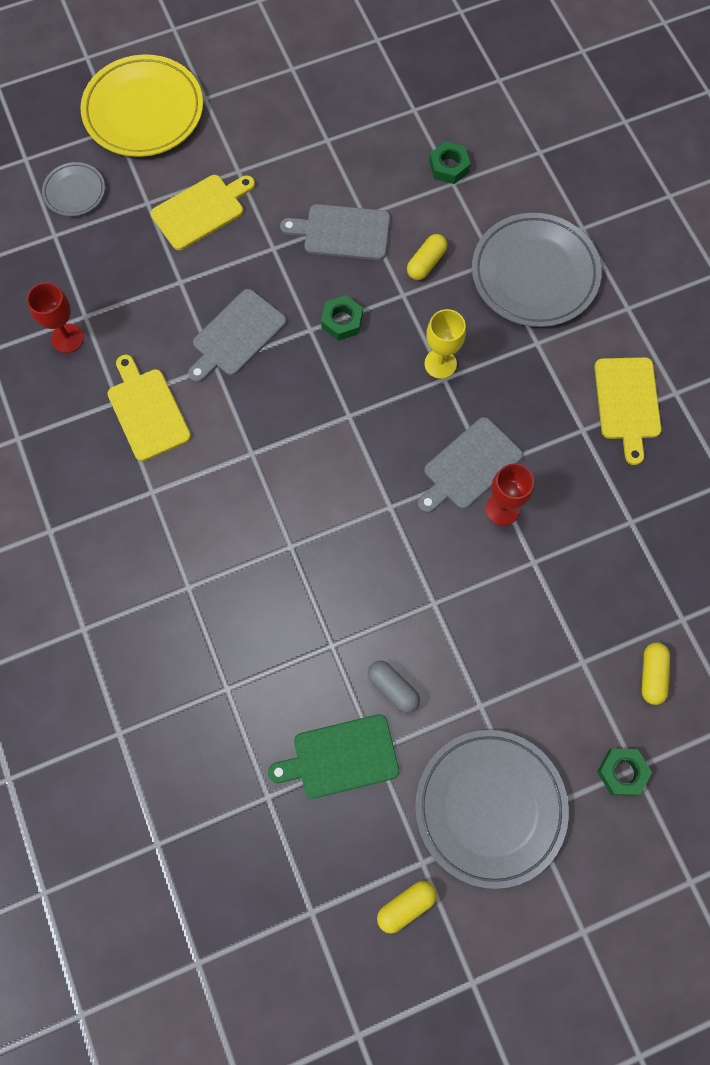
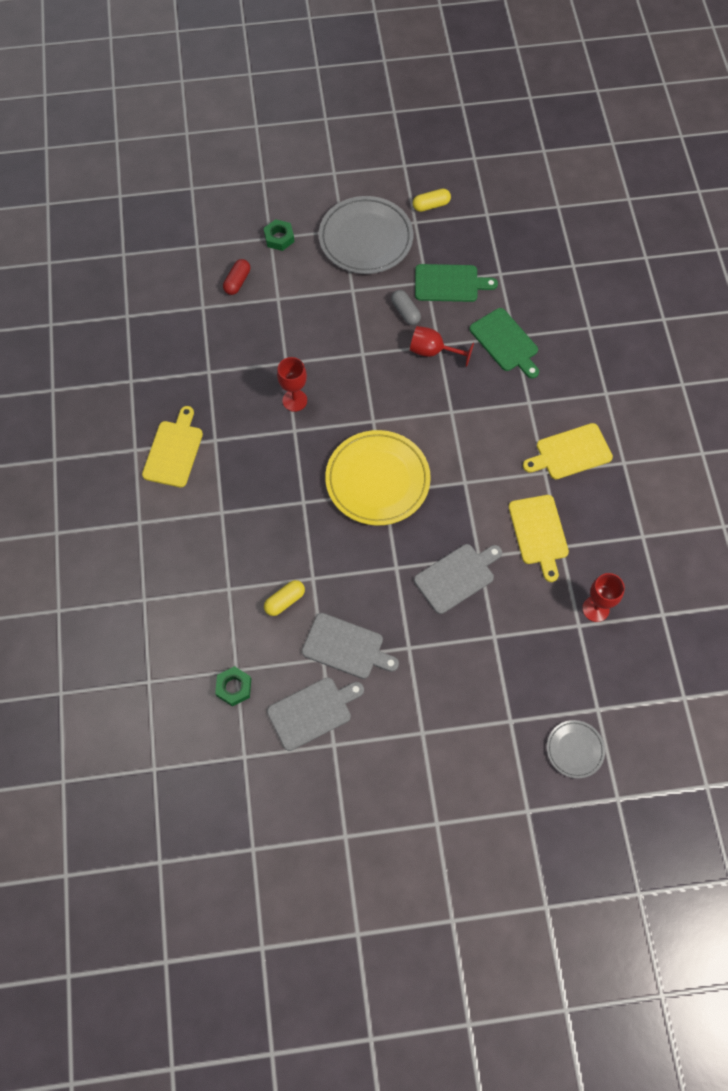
camera: 165 degrees left, 5 degrees down
yellow plate [80,55,203,157] -> yellow plate moved to [325,430,431,526]
yellow cutting board [151,175,255,250] -> yellow cutting board moved to [523,423,613,479]
green nut [321,295,363,341] -> none
grey cutting board [418,417,523,513] -> grey cutting board moved to [267,677,364,751]
yellow goblet [425,309,466,379] -> none
grey plate [472,213,602,327] -> none
yellow capsule [642,643,670,705] -> red capsule [223,259,250,295]
none -> red goblet [410,326,474,367]
none -> green cutting board [469,308,539,378]

